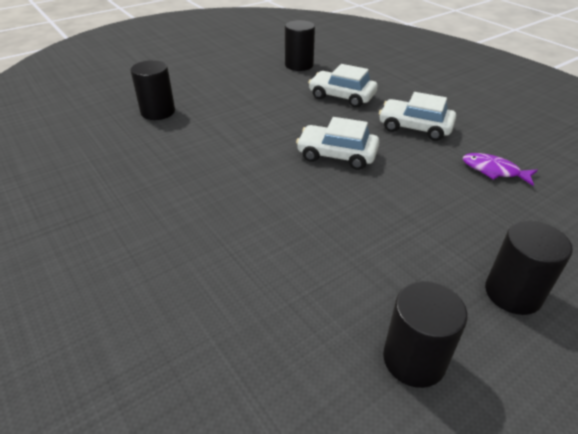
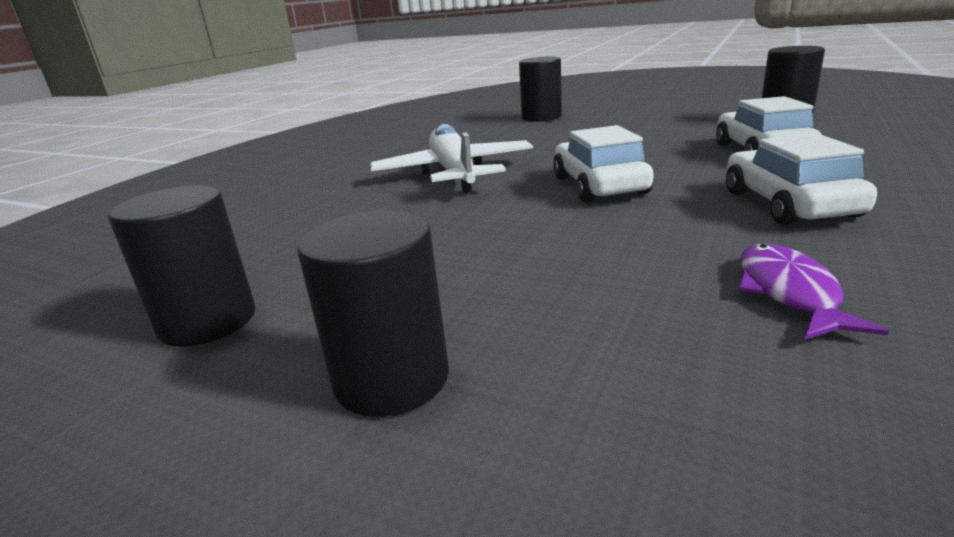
camera: 65 degrees right, 15 degrees down
none -> white plane [370,124,533,193]

